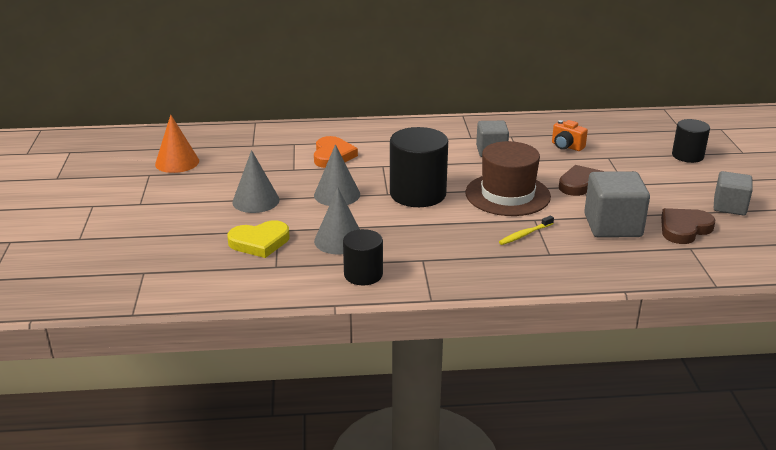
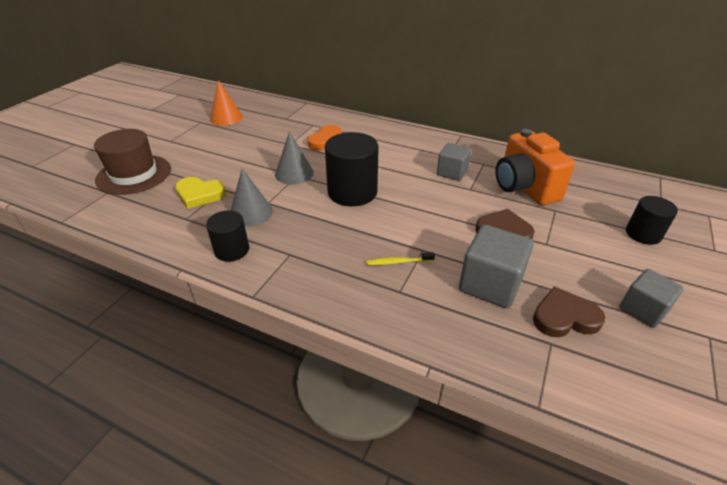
camera: 30 degrees right, 10 degrees up
grey cone [232,150,280,213] -> none
brown hat [465,141,551,216] -> brown hat moved to [94,129,171,195]
orange camera [552,120,588,151] -> orange camera [495,129,575,205], size x2.18

